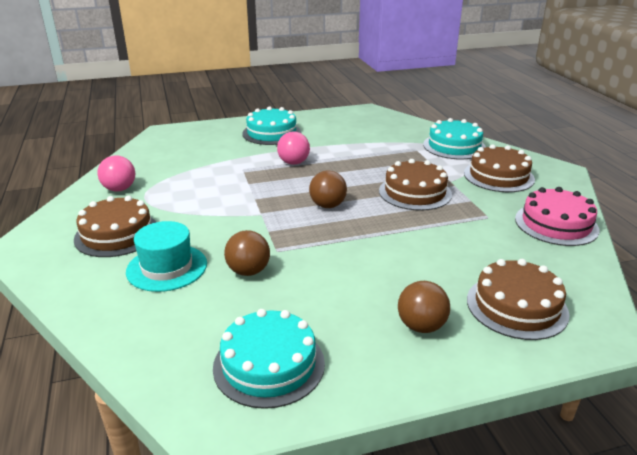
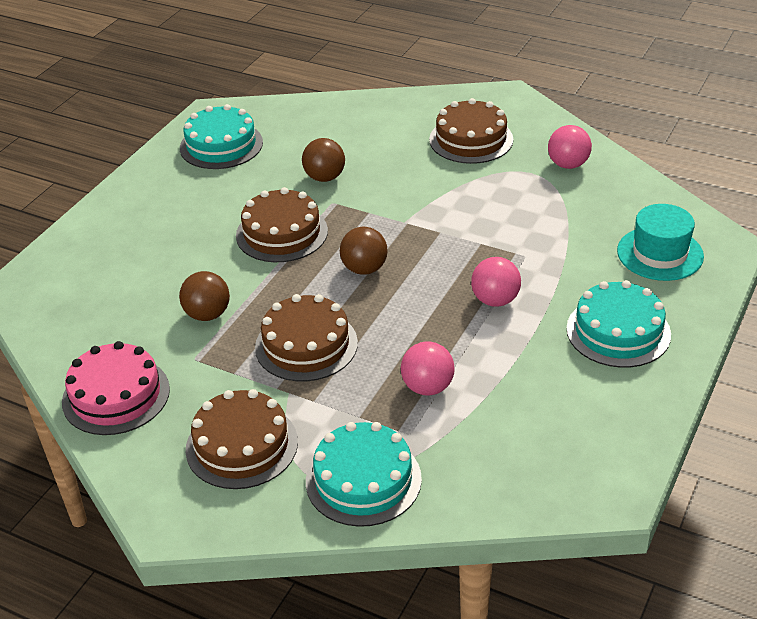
camera: 135 degrees right, 10 degrees up
turquoise hat [126,221,207,292] -> turquoise hat moved to [617,204,704,281]
brown ball [398,281,450,333] -> brown ball moved to [179,271,230,321]
brown cake [467,259,570,340] -> brown cake moved to [236,187,328,262]
none -> pink ball [401,342,455,395]

